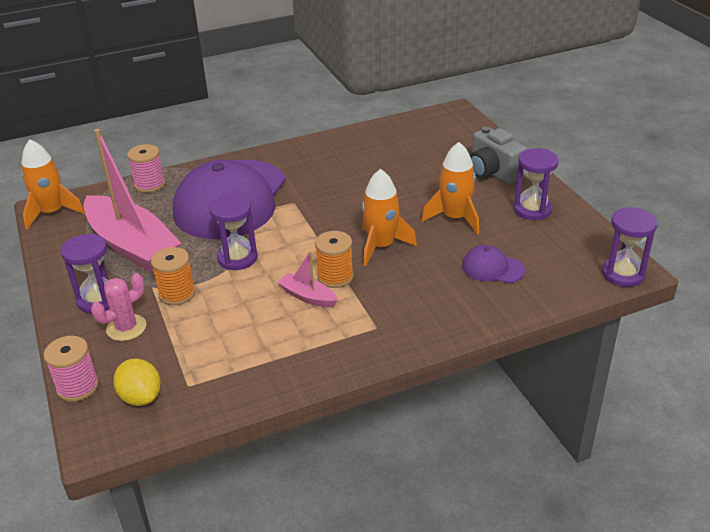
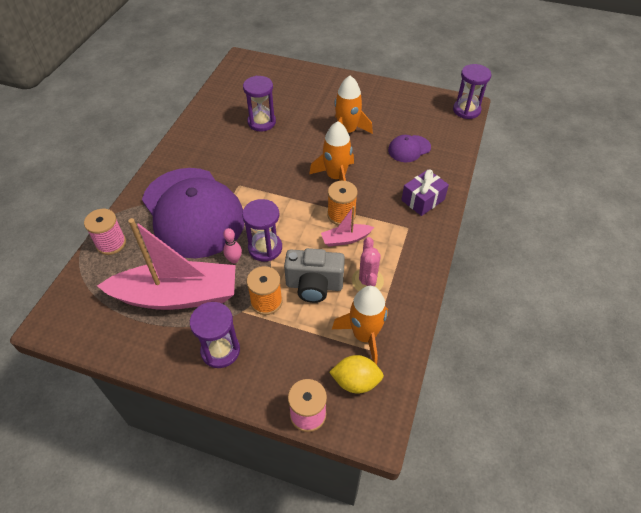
camera: 50 degrees left, 15 degrees up
orange rocket [21,139,85,230] -> orange rocket moved to [332,286,388,365]
pink cactus [91,273,147,341] -> pink cactus moved to [352,237,384,291]
grey camera [470,127,527,184] -> grey camera moved to [284,248,345,303]
purple hourglass [514,148,559,220] -> purple hourglass moved to [243,76,276,132]
none -> pink bowling pin [223,228,242,263]
none -> purple gift [401,169,449,216]

